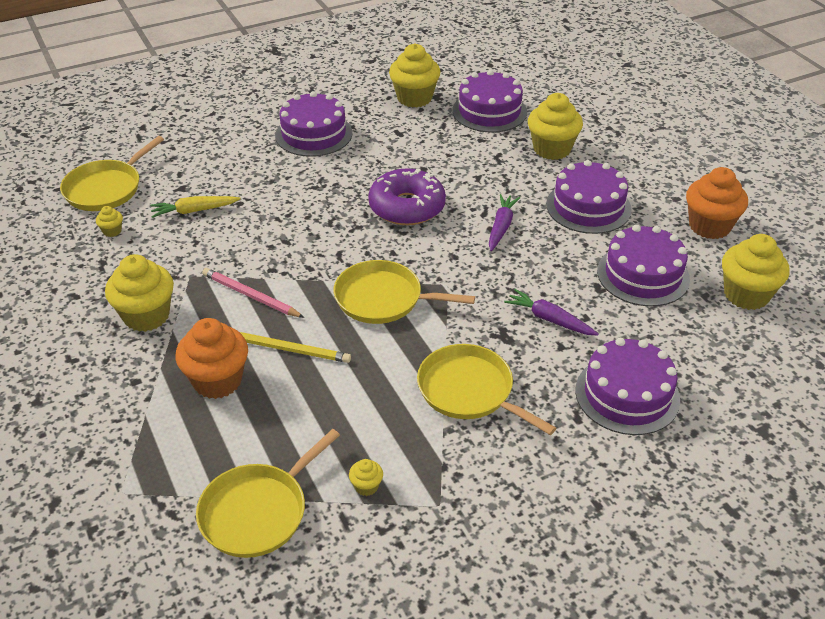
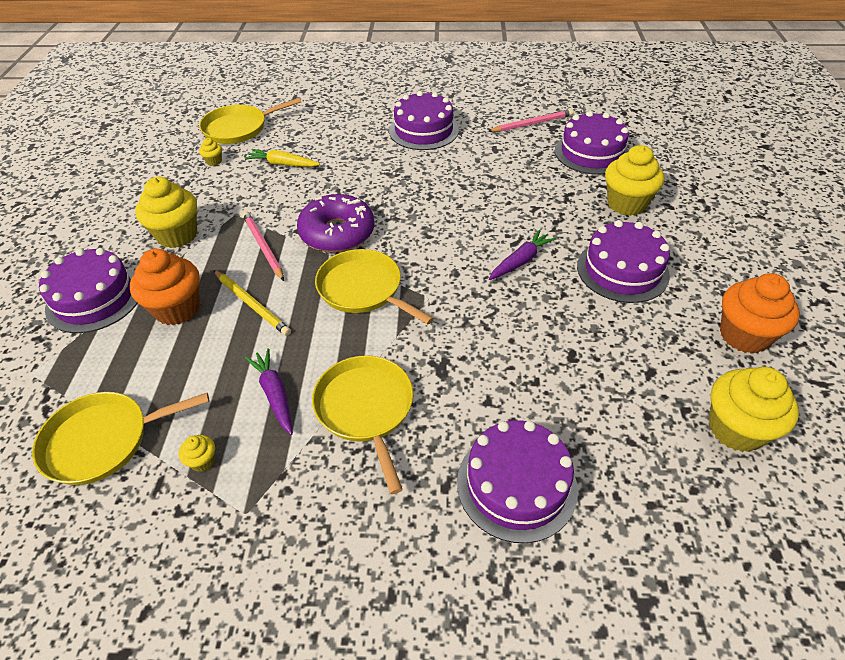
camera: 30 degrees right, 5 degrees up
purple donut [368,168,446,225] -> purple donut moved to [297,194,375,252]
yellow cupcake [389,44,440,108] -> pink pencil [488,109,574,132]
purple carrot [504,289,599,336] -> purple carrot moved to [245,348,293,435]
purple cake [597,225,690,306] -> purple cake moved to [39,248,138,333]

